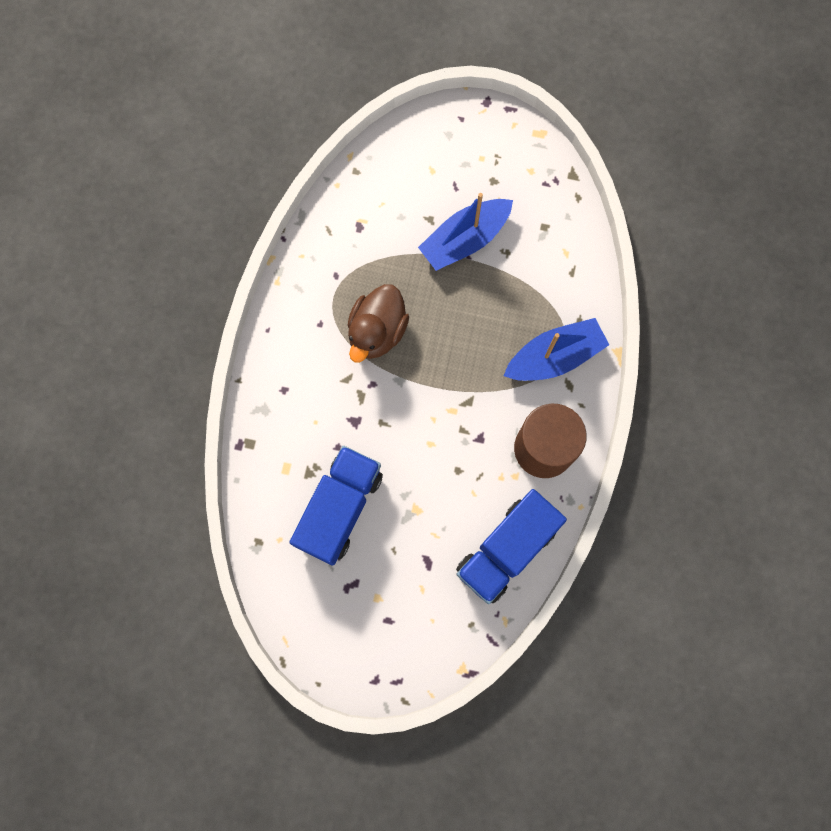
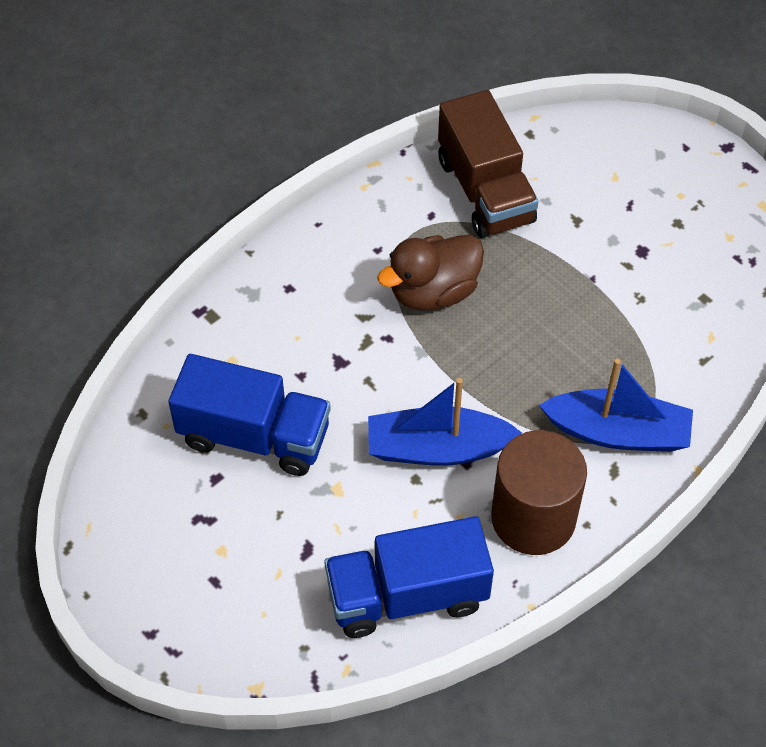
camera: 35 degrees right, 20 degrees down
blue truck [289,446,383,565] -> blue truck turned 45 degrees clockwise [168,354,331,476]
blue boat [418,193,513,271] -> blue boat moved to [368,378,522,466]
none -> brown truck [438,90,539,238]

